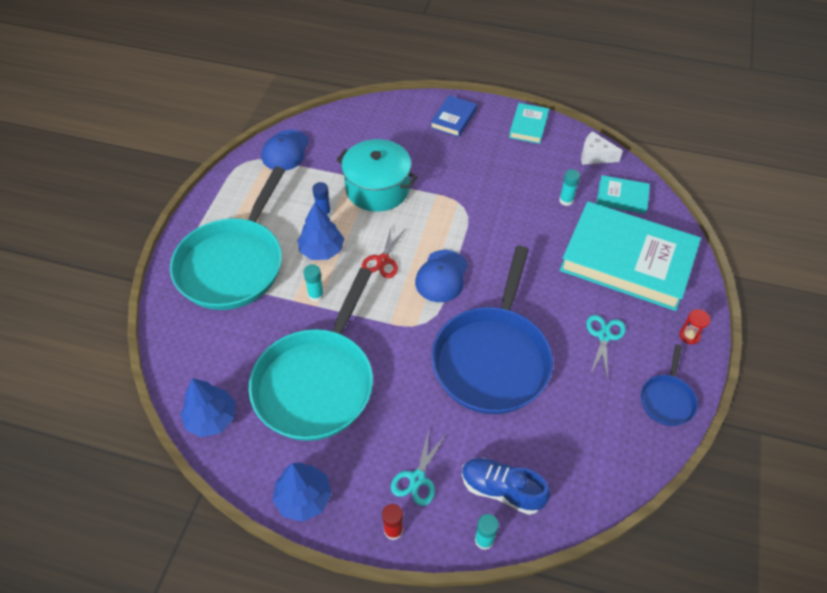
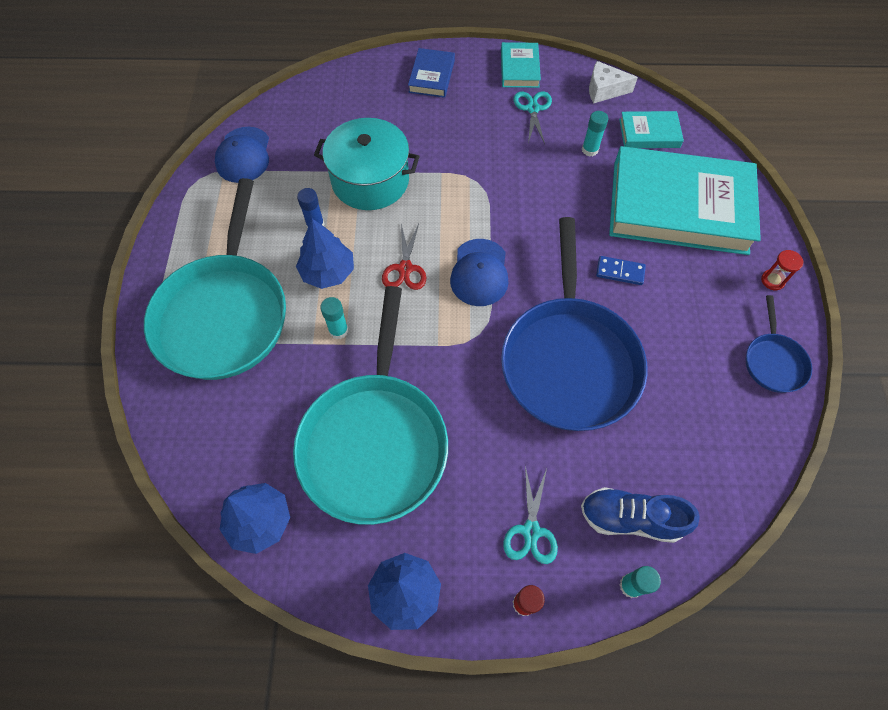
camera: 15 degrees left, 10 degrees up
turquoise scissors [586,315,626,379] -> turquoise scissors moved to [514,91,552,144]
none -> blue domino [596,256,646,285]

